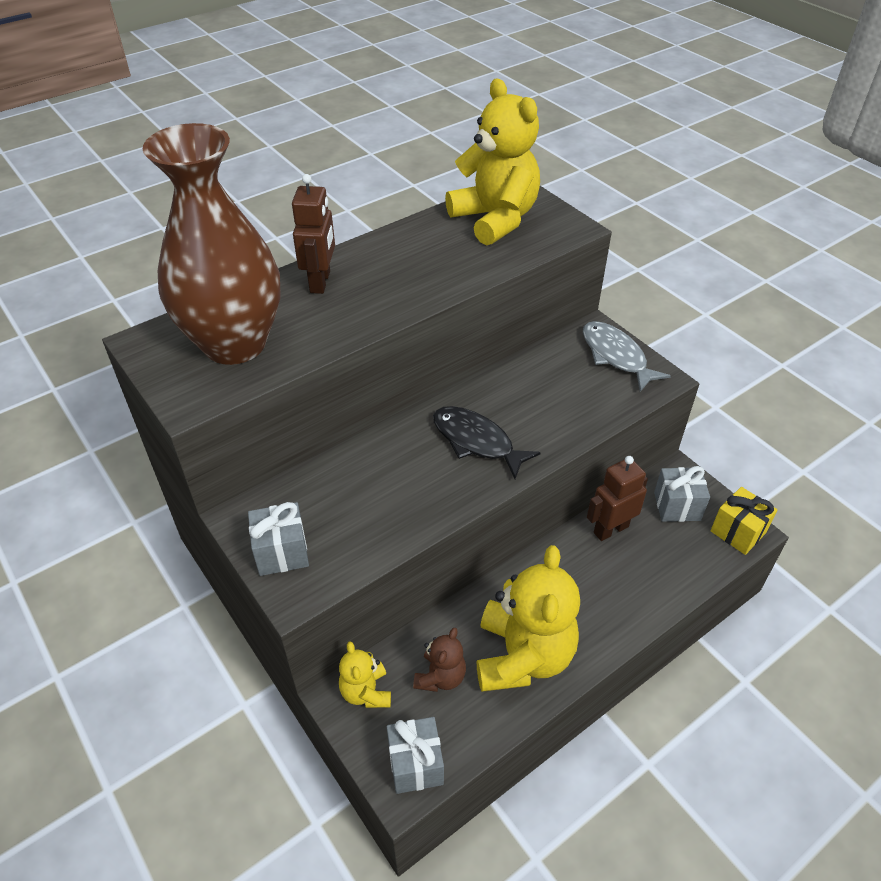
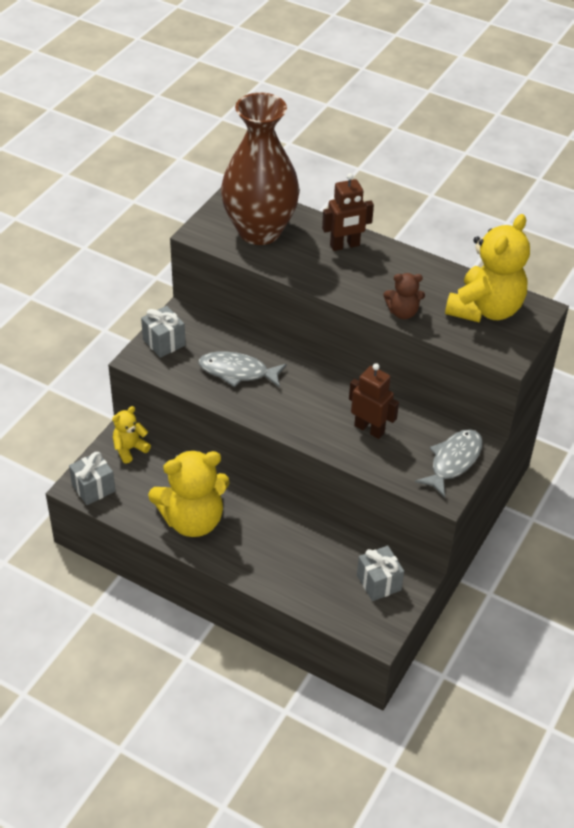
camera: 65 degrees right, 0 degrees up
brown teddy bear [413,627,466,692] -> brown teddy bear moved to [384,273,425,319]
black fish [433,406,541,479] -> none
brown robot [587,456,648,541] -> brown robot moved to [349,363,399,439]
yellow gift [710,487,777,555] -> none
none -> grey fish [198,351,287,388]

